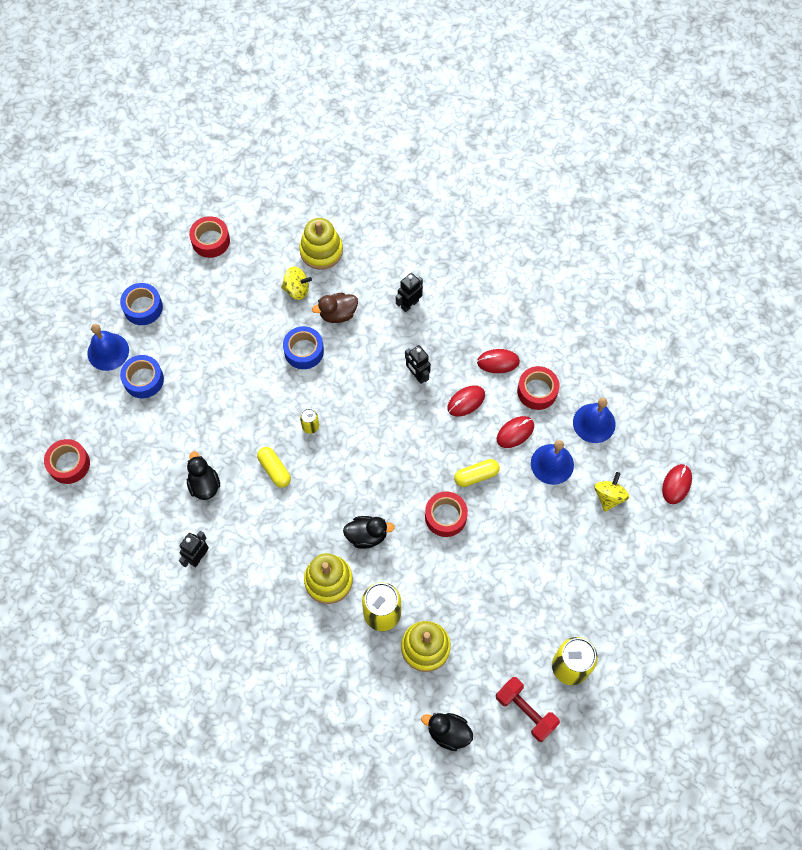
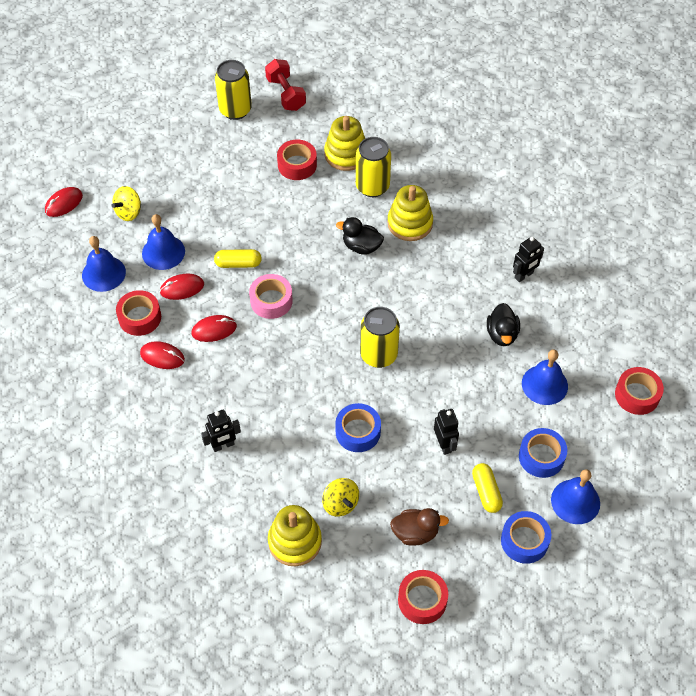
camera: 160 degrees left, 10 degrees down
yellow capsule [257,447,291,488] -> yellow capsule moved to [472,463,503,513]
yellow spinning top [281,267,312,300] -> yellow spinning top turned 150 degrees counterclockwise [322,478,359,517]
yellow can [300,409,319,434] -> yellow can [360,307,400,368], size x2.02
brown duck [312,293,358,323] -> brown duck moved to [390,508,449,546]
black robot [405,345,431,384] -> black robot moved to [434,409,459,455]
black duck [421,713,473,751] -> none
red tape [425,491,468,537] -> red tape moved to [277,140,317,180]
none -> pink tape [249,274,293,319]
none -> blue bell [522,350,568,405]

